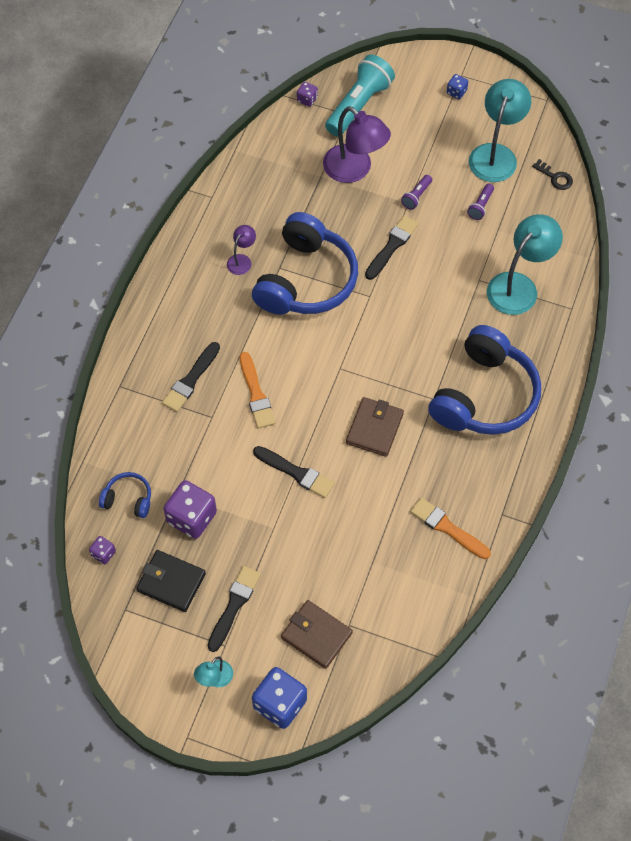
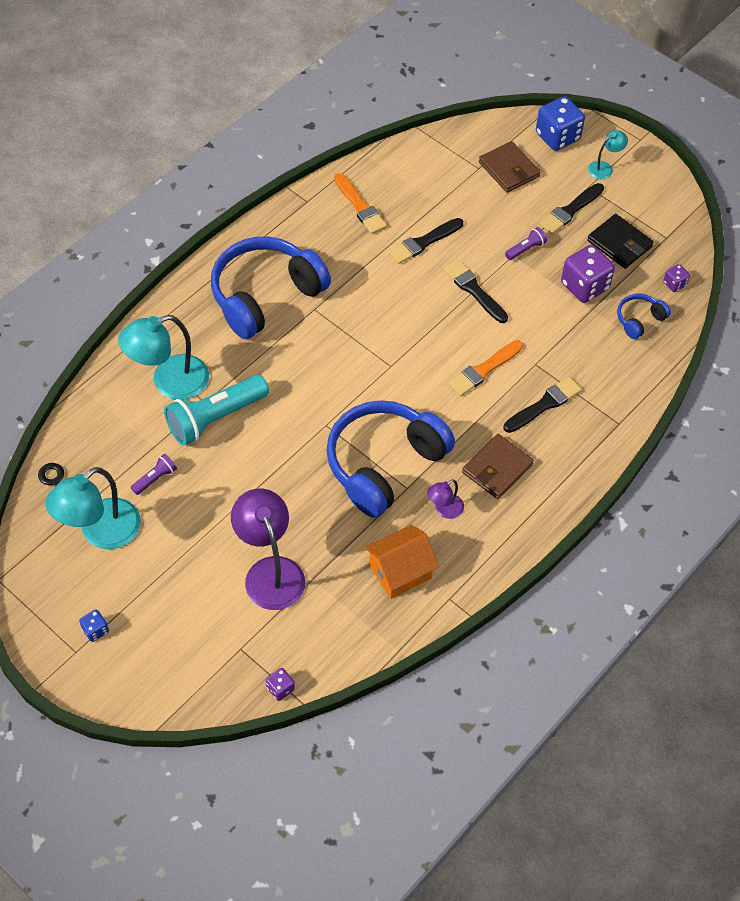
camera: 160 degrees left, 5 degrees down
blue headphones [99,472,151,518] -> blue headphones turned 105 degrees clockwise [617,294,671,339]
orange brush [240,352,275,429] -> orange brush turned 135 degrees counterclockwise [448,340,523,396]
turquoise flashlight [325,55,395,137] -> turquoise flashlight moved to [164,375,269,446]
brown wallet [346,397,404,457] -> brown wallet moved to [462,434,534,499]
black brush [365,215,419,280] -> black brush moved to [388,218,463,264]
purple flashlight [401,175,432,210] -> purple flashlight moved to [505,227,547,260]
none -> orange house [365,525,439,599]

